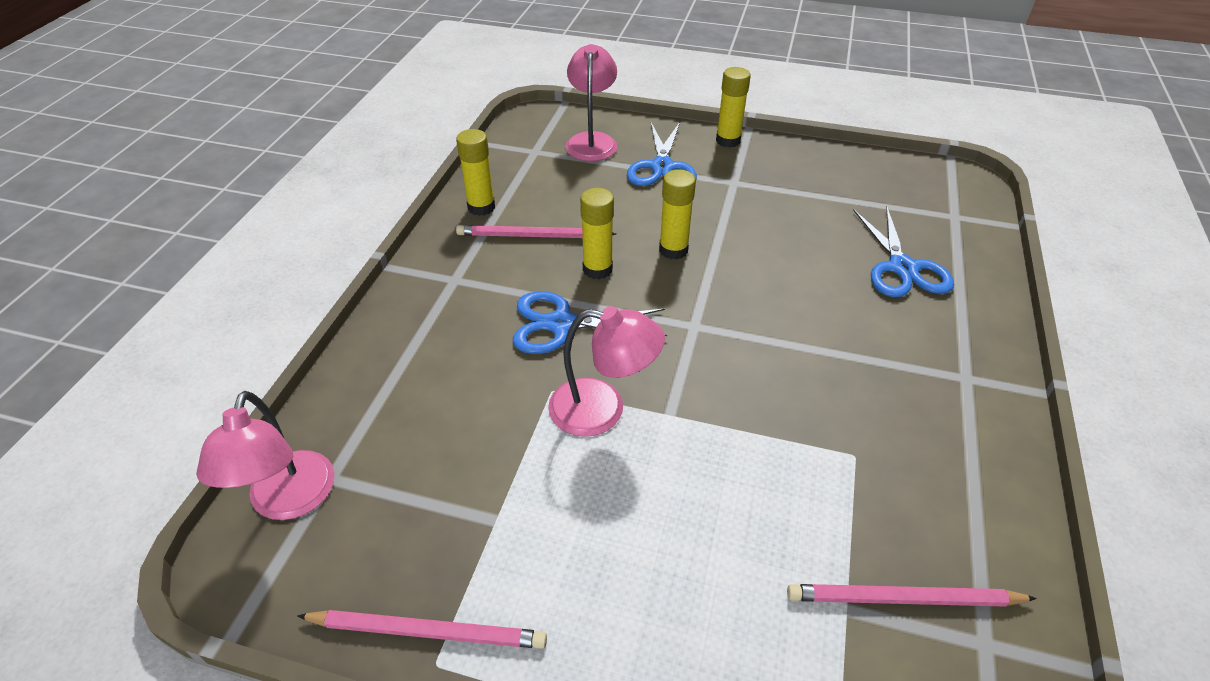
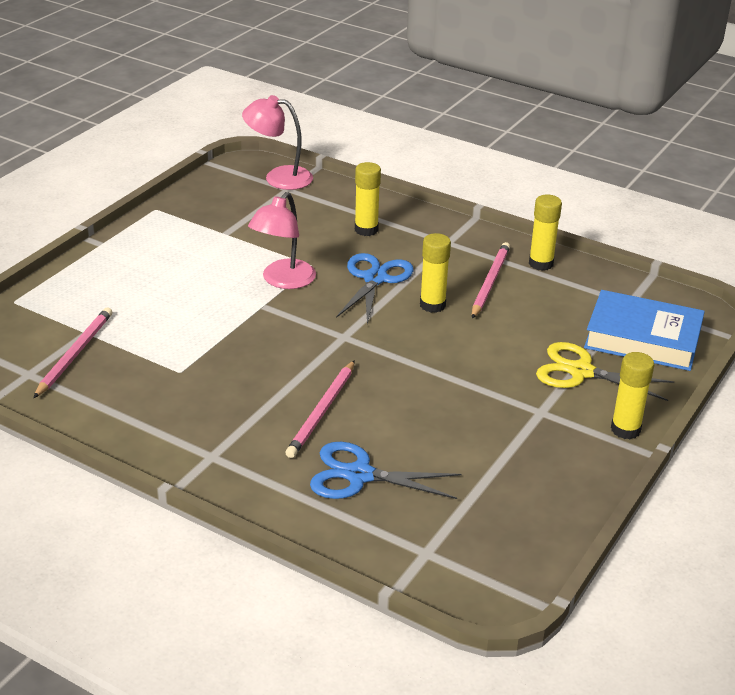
camera: 105 degrees right, 10 degrees down
pink pencil [297,610,547,649] -> pink pencil moved to [285,360,355,458]
pink lamp [565,44,617,161] -> blue book [584,290,705,371]
blue scissors [627,122,697,186] -> yellow scissors [536,342,674,401]
yellow glue stick [659,169,696,260] -> yellow glue stick moved to [355,162,381,236]

